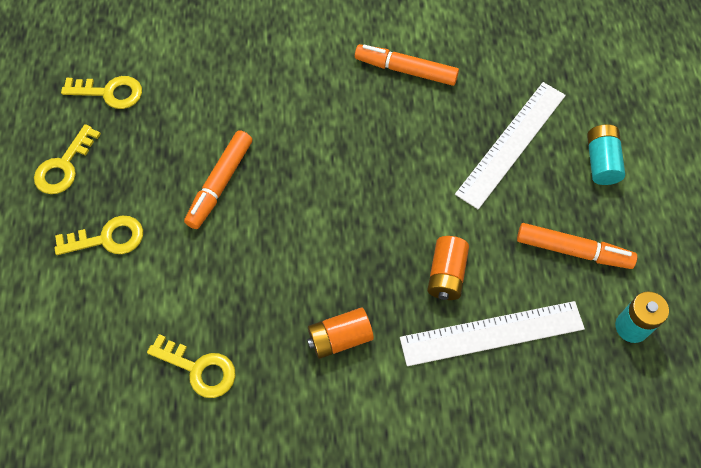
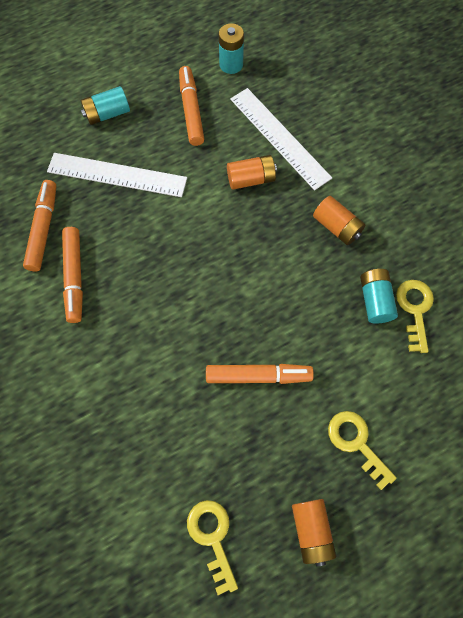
camera: 115 degrees left, 5 degrees up
yellow key [34,124,101,194] -> orange battery [292,499,336,566]
none -> orange marker [23,180,57,271]
none -> turquoise battery [360,269,398,324]

